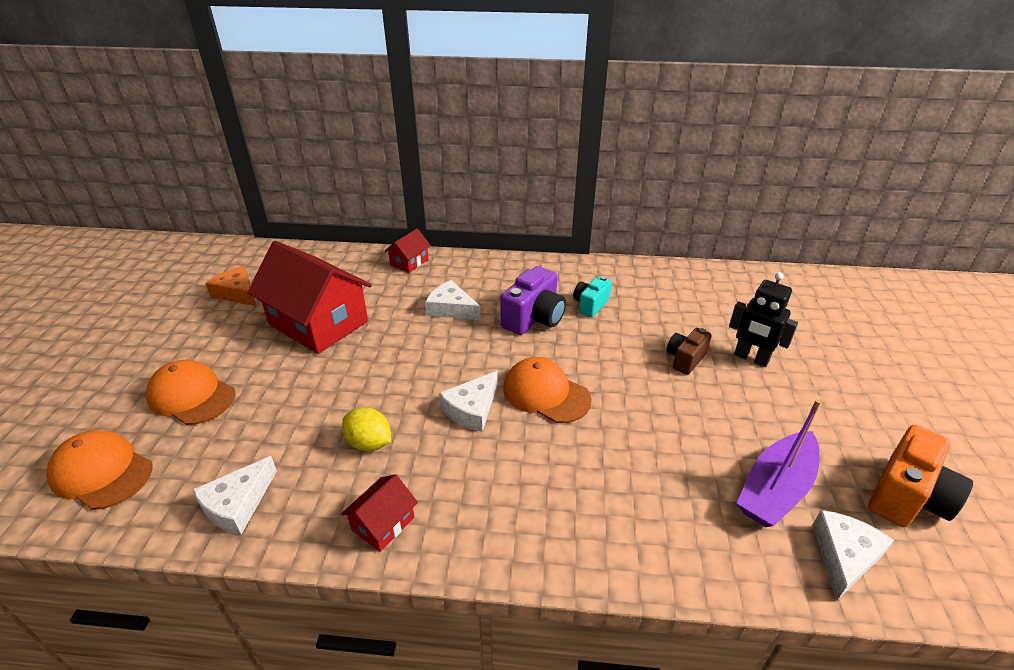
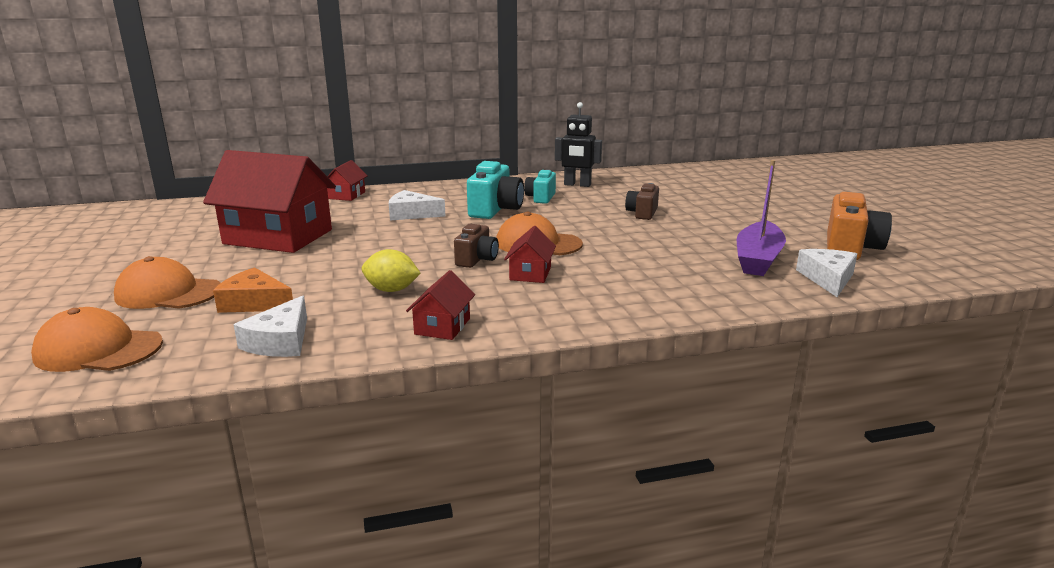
camera: 20 degrees left, 15 degrees down
orange cheese [205,265,256,306] -> orange cheese moved to [213,267,293,313]
white cheese [439,371,498,432] -> brown camera [454,224,499,268]
purple camera [500,266,566,335] -> turquoise camera [467,161,524,219]
black robot [729,272,798,367] -> black robot moved to [555,102,602,187]
none -> red house [504,226,556,283]

